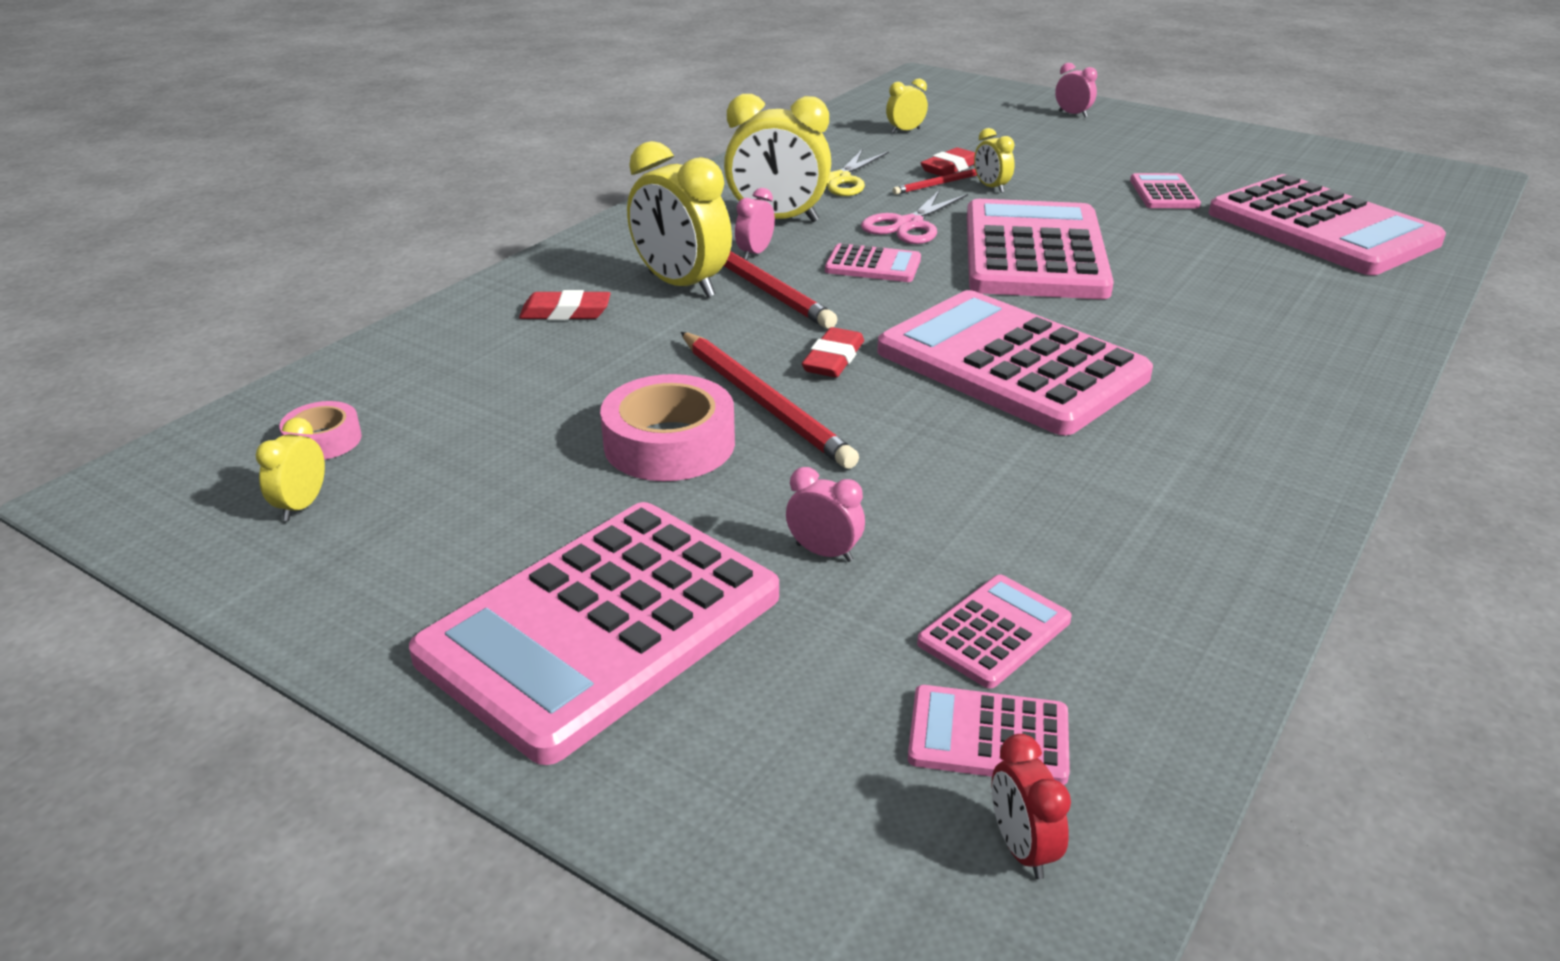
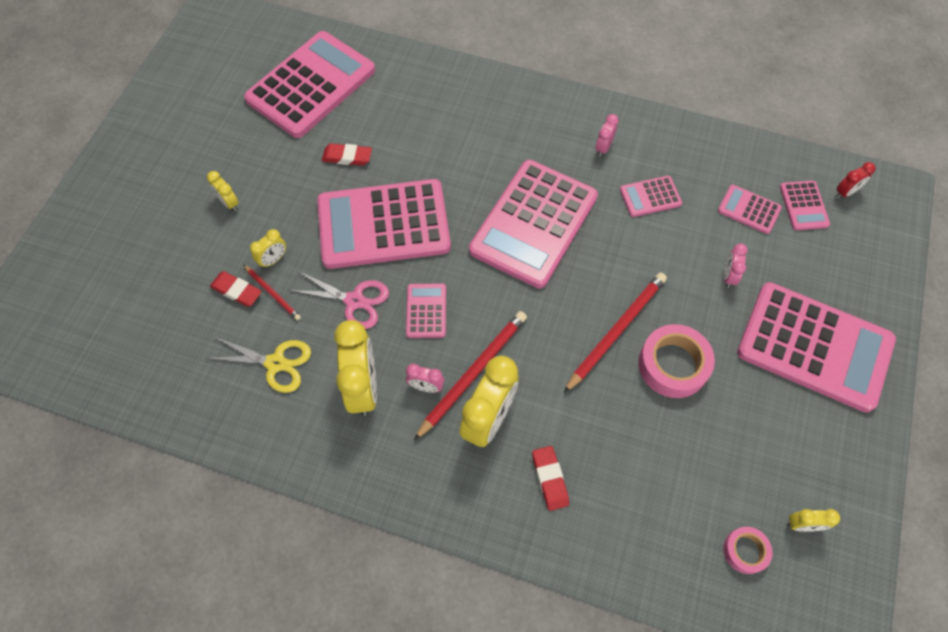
camera: 105 degrees left, 30 degrees up
red eraser [802,327,864,377] -> red eraser moved to [322,143,372,166]
yellow clock [886,78,928,133] -> yellow clock moved to [207,171,238,211]
pink clock [1055,63,1097,117] -> pink clock moved to [595,114,619,157]
pink calculator [1130,173,1201,208] -> pink calculator moved to [620,176,682,217]

